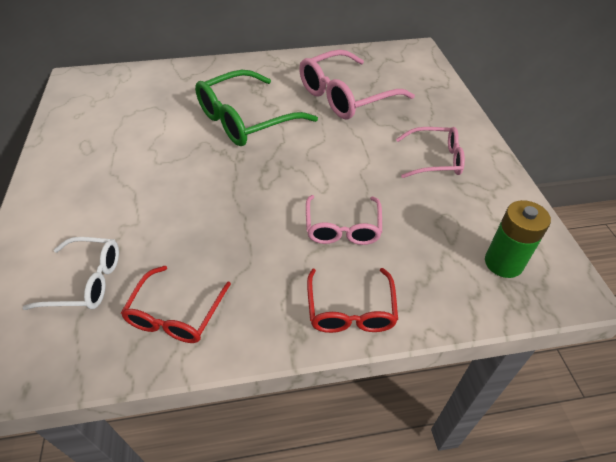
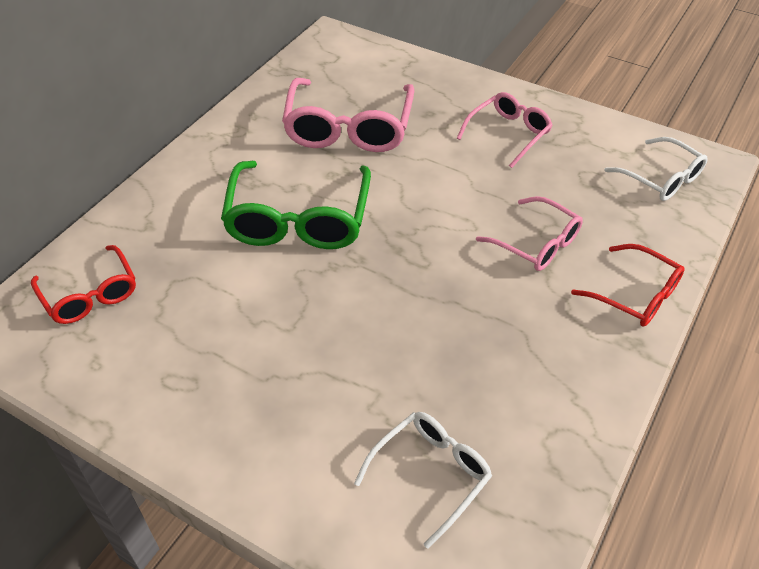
camera: 50 degrees left, 0 degrees up
red glasses [121,266,231,343] -> red glasses moved to [31,245,136,324]
green battery [485,200,551,278] -> white glasses [604,137,708,201]

